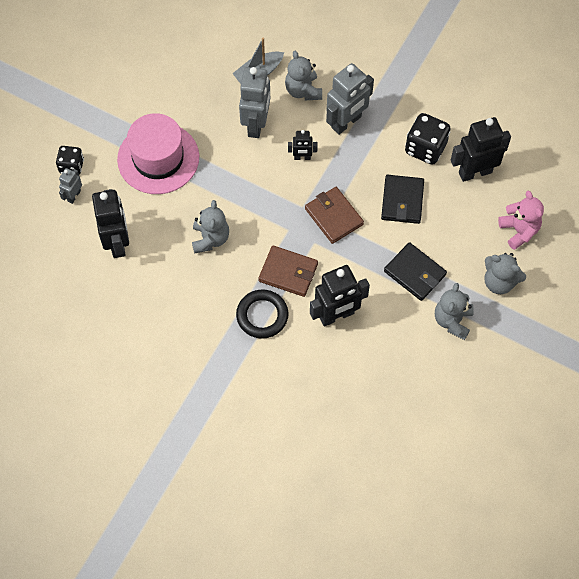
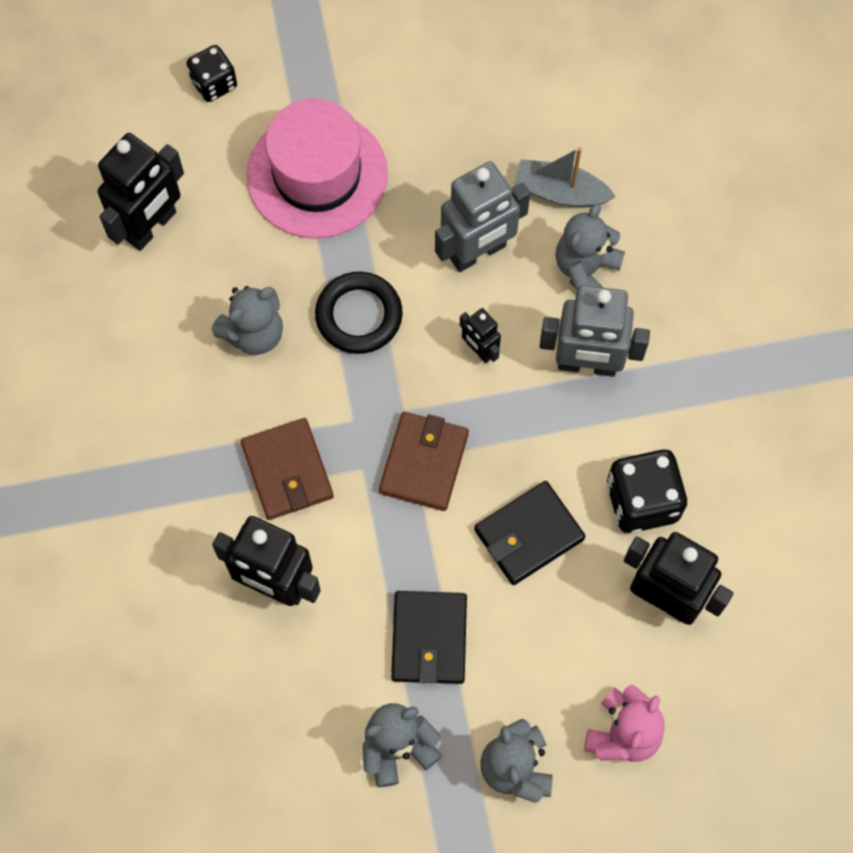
camera: 50 degrees right, 5 degrees up
grey robot [59,168,82,204] -> none
black ring [236,289,288,339] -> black ring moved to [315,272,403,354]

